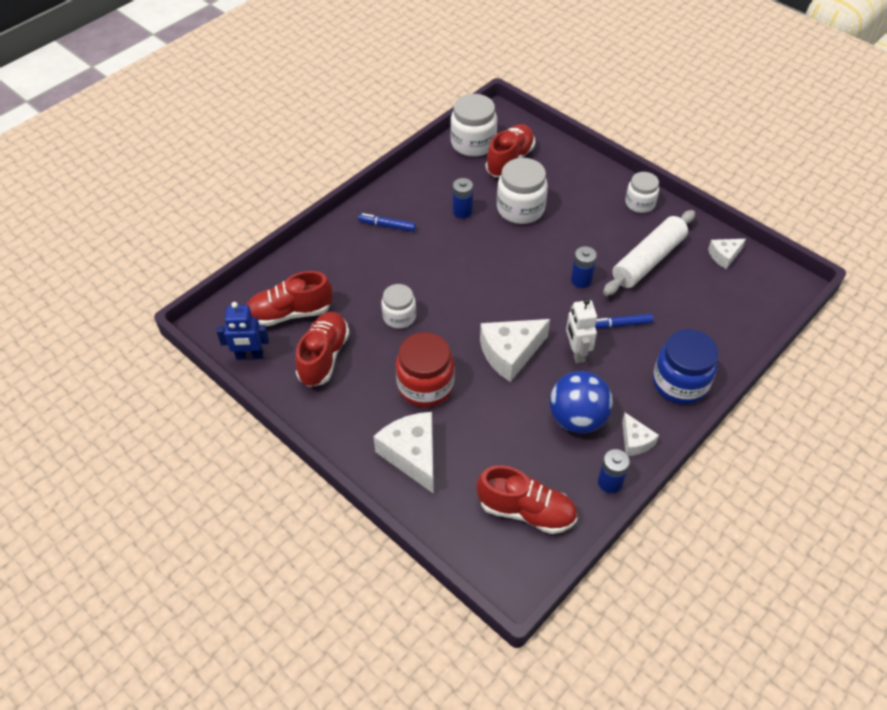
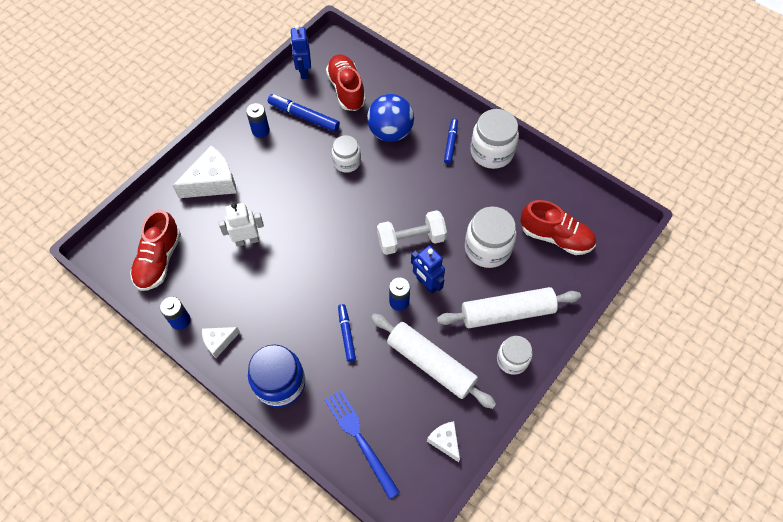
camera: 85 degrees right, 10 degrees up
red shoe [295,312,350,387] -> blue marker [268,94,340,132]
red jar [396,332,454,407] -> none
white jar [451,94,497,157] -> white jar moved to [470,109,519,169]
blue battery [453,178,473,218] -> blue battery moved to [246,103,270,138]
white cheese [480,319,550,382] -> none
blue ball [550,371,613,434] -> blue ball moved to [367,94,414,142]
white robot [566,298,597,363] -> white robot moved to [218,203,264,247]
none -> blue fork [324,390,400,499]
none -> white dumbbell [377,210,447,255]
none -> blue robot [411,245,445,294]
none -> white rolling pin [437,287,581,328]

